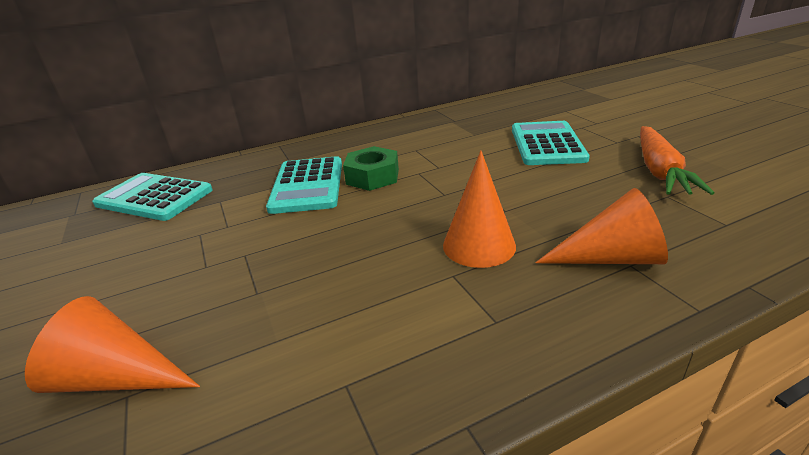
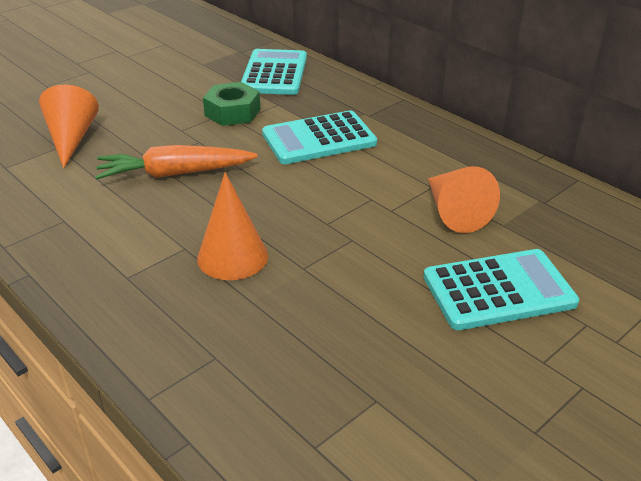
camera: 70 degrees right, 5 degrees up
green nut [343,146,399,191] -> green nut moved to [203,82,261,126]
orange cone [535,188,668,264] -> orange cone moved to [428,166,500,233]
orange carrot [640,126,714,195] -> orange carrot moved to [95,145,258,180]

